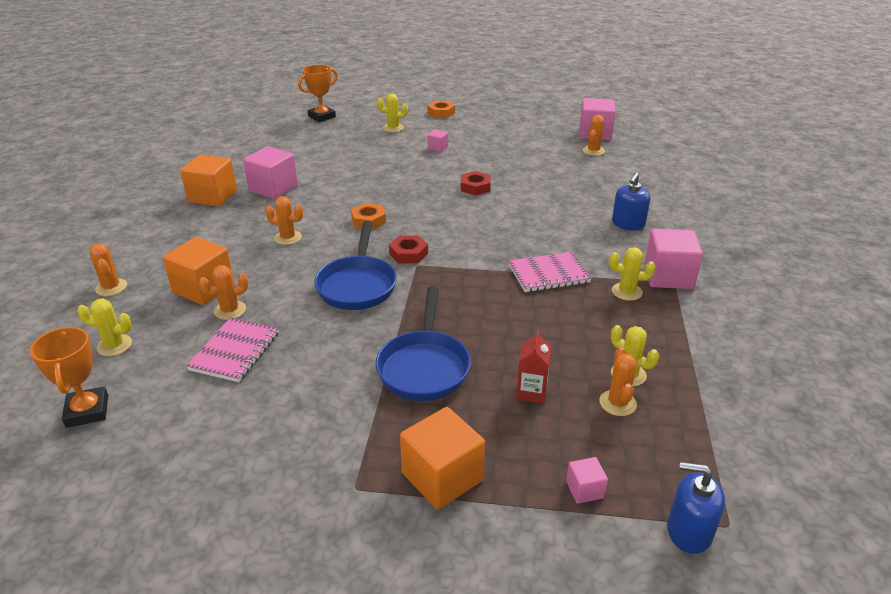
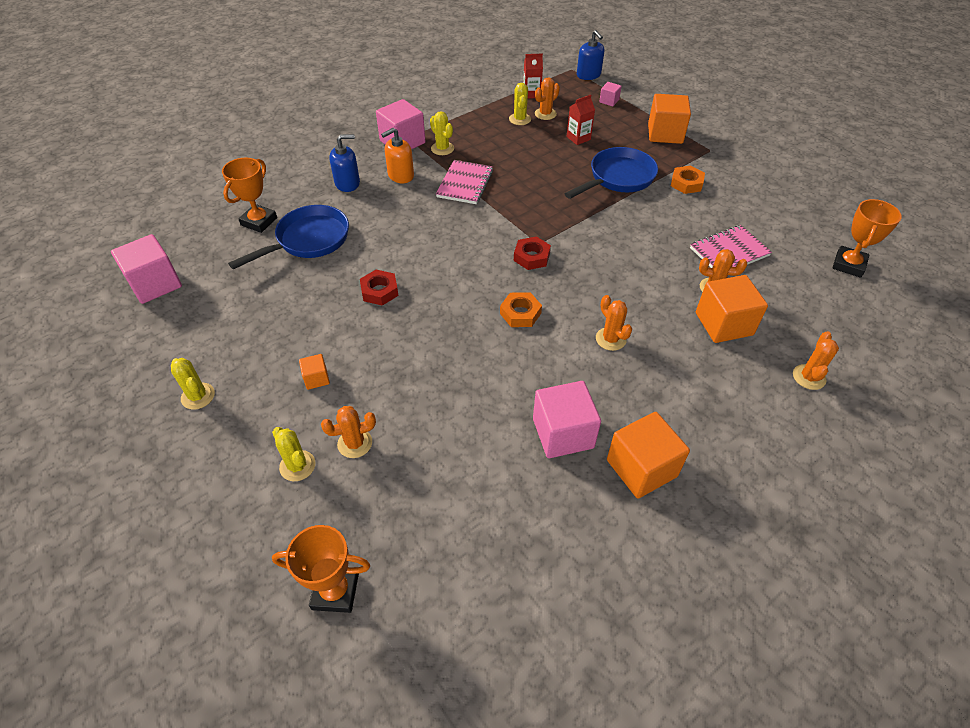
camera: 135 degrees left, 15 degrees up
yellow cactus [77,298,132,356] -> yellow cactus moved to [171,358,215,410]
blue pan [314,221,397,310] -> blue pan moved to [228,205,349,269]
orange nut [427,101,455,118] -> orange nut moved to [671,165,705,194]
pink cube [427,129,448,152] -> orange cube [299,354,330,390]
pink notebook [509,252,592,292] -> pink notebook turned 75 degrees clockwise [436,160,493,204]
orange cactus [582,115,605,156] -> orange cactus moved to [321,406,376,458]
none -> orange trophy [222,158,277,233]
none -> orange soap dispenser [381,128,414,183]
none -> red carton [523,54,543,99]

